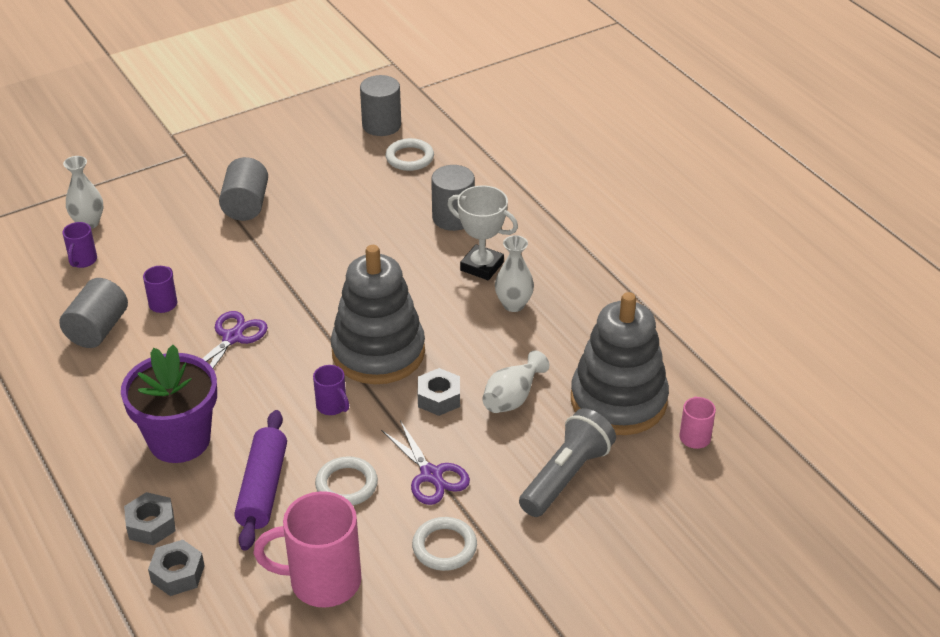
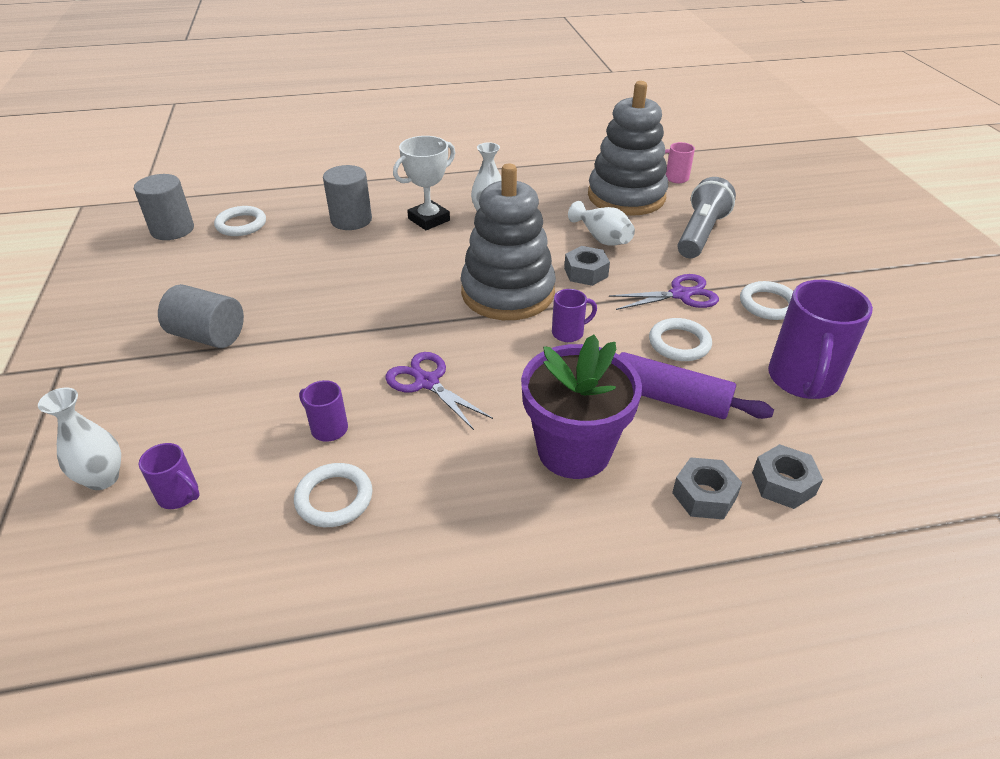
camera: 70 degrees left, 0 degrees up
grey cylinder [59,278,128,348] -> white ring [294,463,373,527]
pink mug [253,491,362,608] -> purple mug [768,280,873,399]
grey flashlight [519,408,616,517] -> grey flashlight turned 60 degrees clockwise [678,177,736,258]

